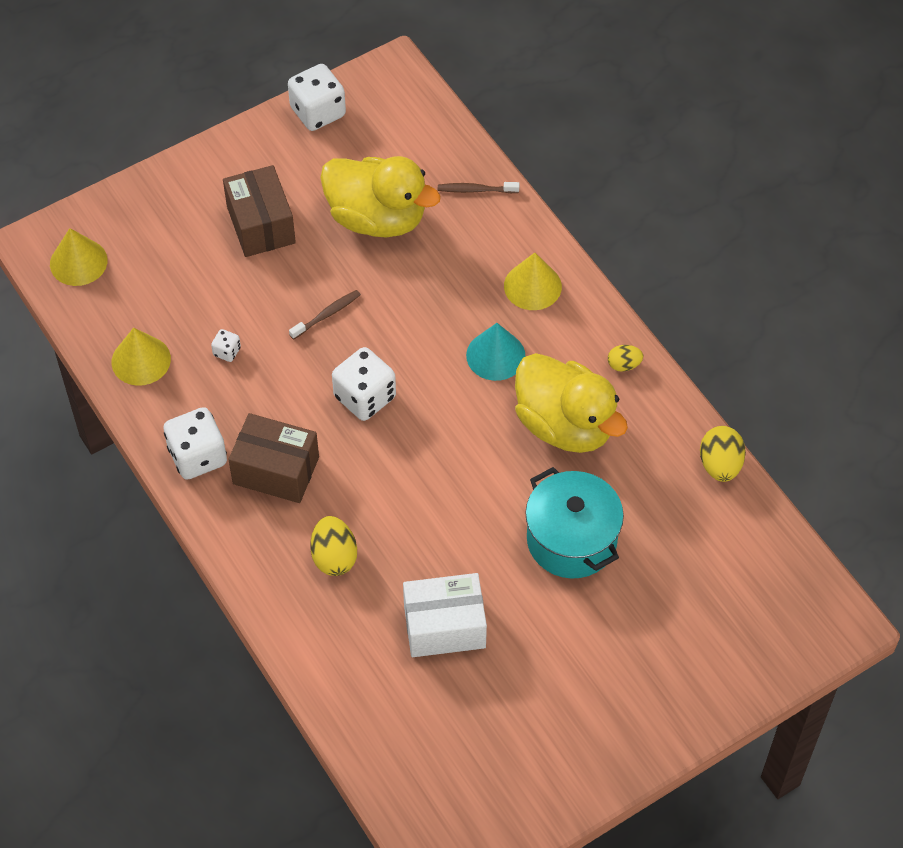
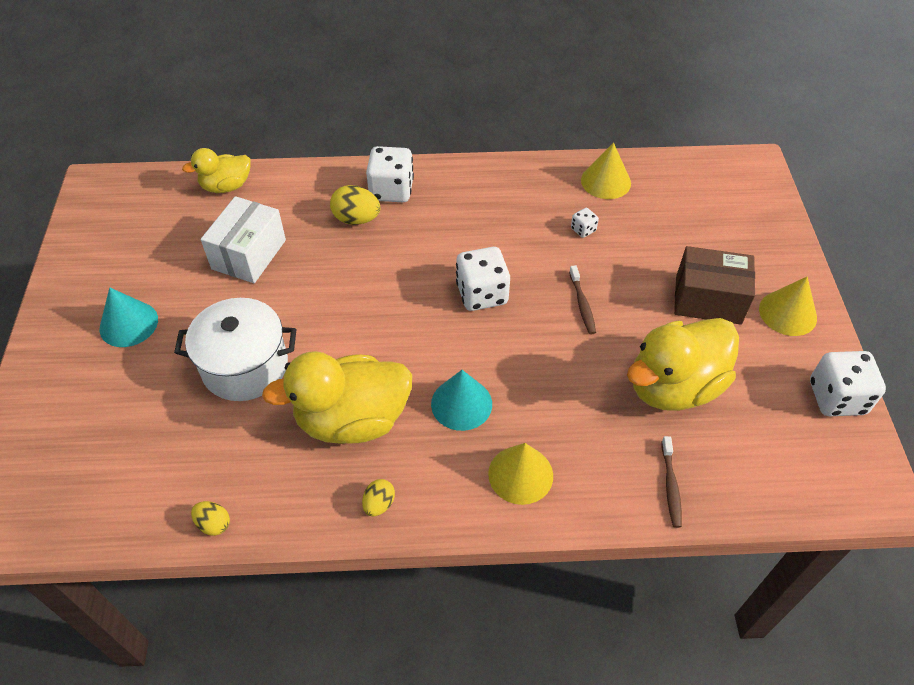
camera: 120 degrees right, 5 degrees down
yellow cone [50,228,108,286] -> yellow cone moved to [759,277,817,336]
white dice [163,407,227,480] -> white dice moved to [366,146,414,202]
brown box [228,413,319,503] -> none
brown toothbrush [438,182,519,193] -> brown toothbrush turned 150 degrees clockwise [661,436,682,528]
turquoise pot [525,467,624,579] -> white pot [174,298,296,401]
yellow egg [700,426,746,482] -> yellow egg [191,501,230,536], size x0.61
none -> turquoise cone [99,287,158,347]
none -> yellow duck [182,148,251,193]

